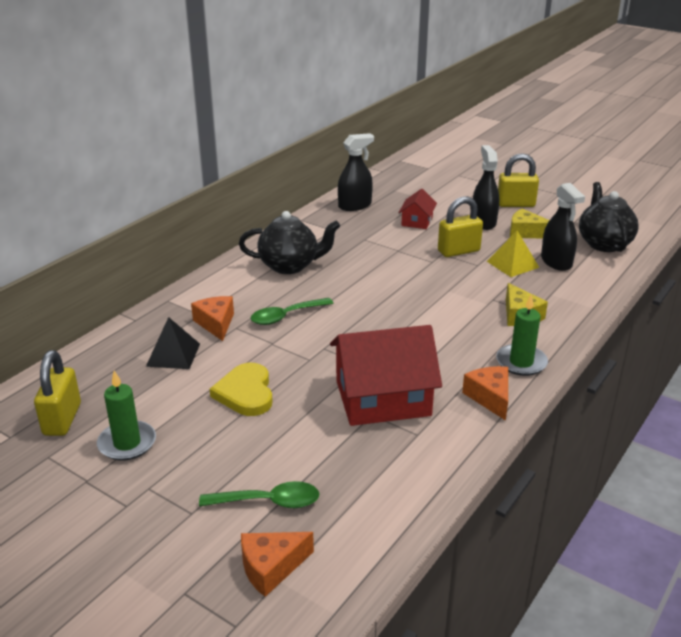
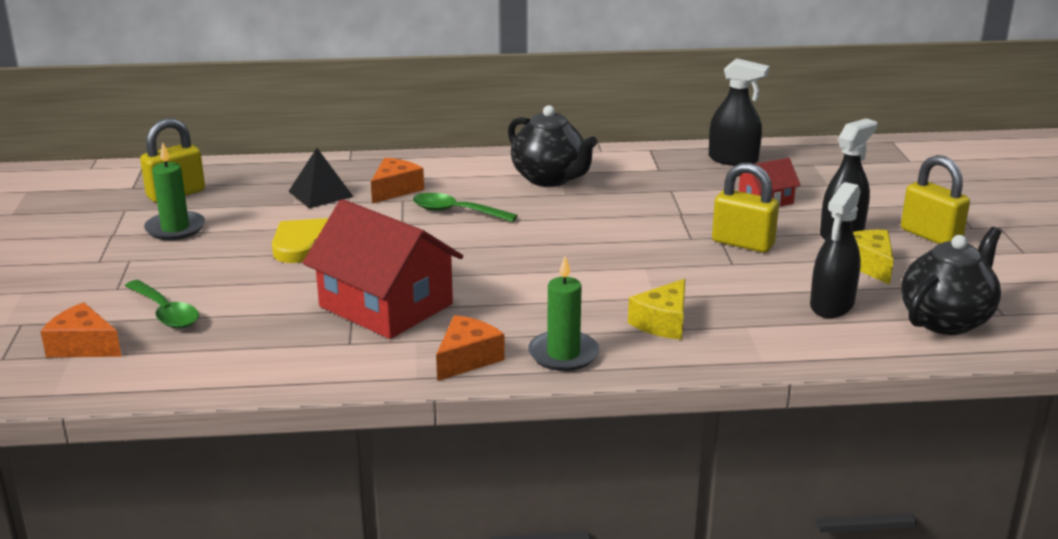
camera: 50 degrees right, 5 degrees down
yellow pyramid [487,231,539,277] -> none

